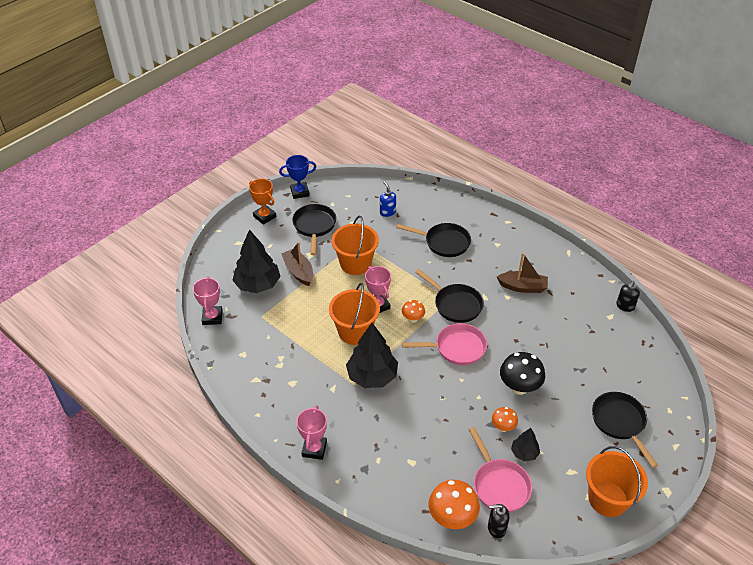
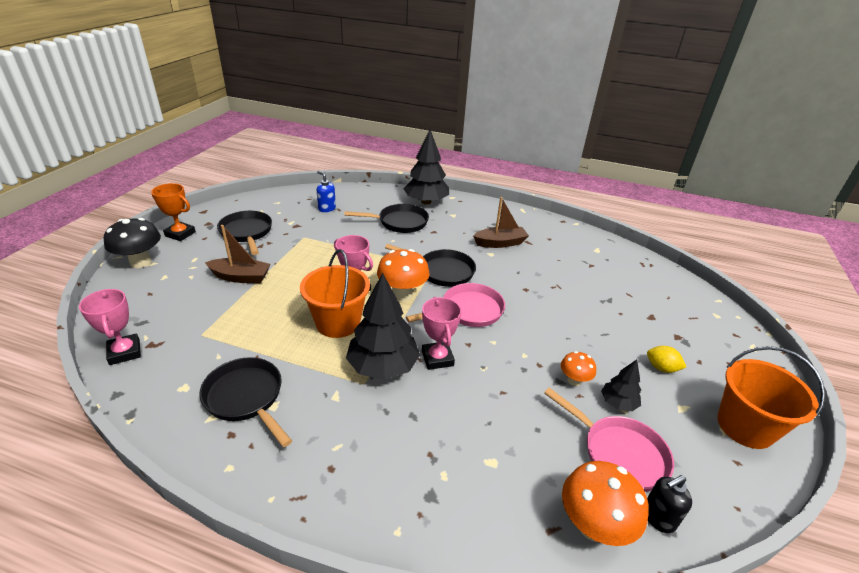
camera: 25 degrees left, 10 degrees down
black tree [232,229,281,293] -> black tree moved to [403,130,449,205]
blue trophy [279,155,316,199] -> none
brown boat [281,242,313,286] -> brown boat turned 150 degrees clockwise [205,225,271,283]
pink trophy [296,405,327,460] -> pink trophy moved to [422,297,462,370]
orange bucket [331,216,379,275] -> none
orange mushroom [402,300,425,323] -> orange mushroom [377,249,430,301], size x1.77
black mushroom [500,352,545,395] -> black mushroom moved to [104,218,161,268]
black pan [592,392,658,468] -> black pan moved to [199,357,292,447]
black soap dispenser [616,281,640,312] -> none
none -> yellow lemon [647,346,686,373]

